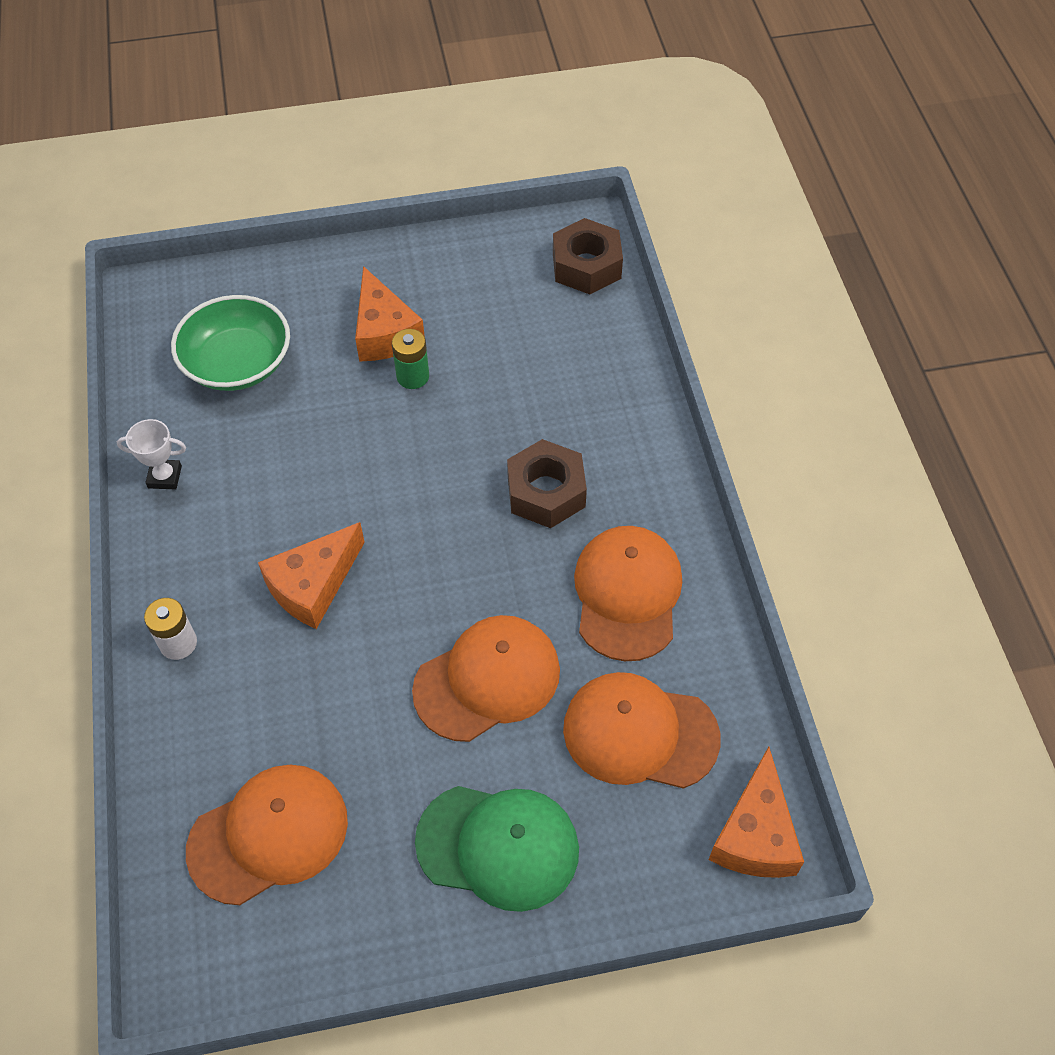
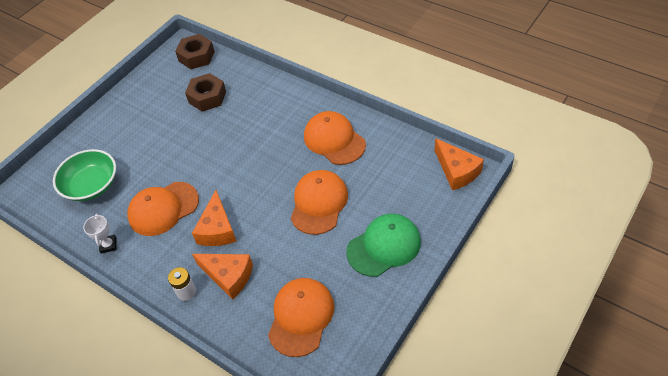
camera: 40 degrees left, 5 degrees down
white trophy [117,419,186,489] -> white trophy turned 60 degrees counterclockwise [83,213,117,254]
orange cheese [355,266,425,361] -> orange cheese moved to [192,254,253,300]
green battery [392,329,429,389] -> none
brown nut [507,439,587,528] -> brown nut moved to [185,73,226,112]
orange cap [563,672,721,789] -> orange cap moved to [127,182,199,236]

